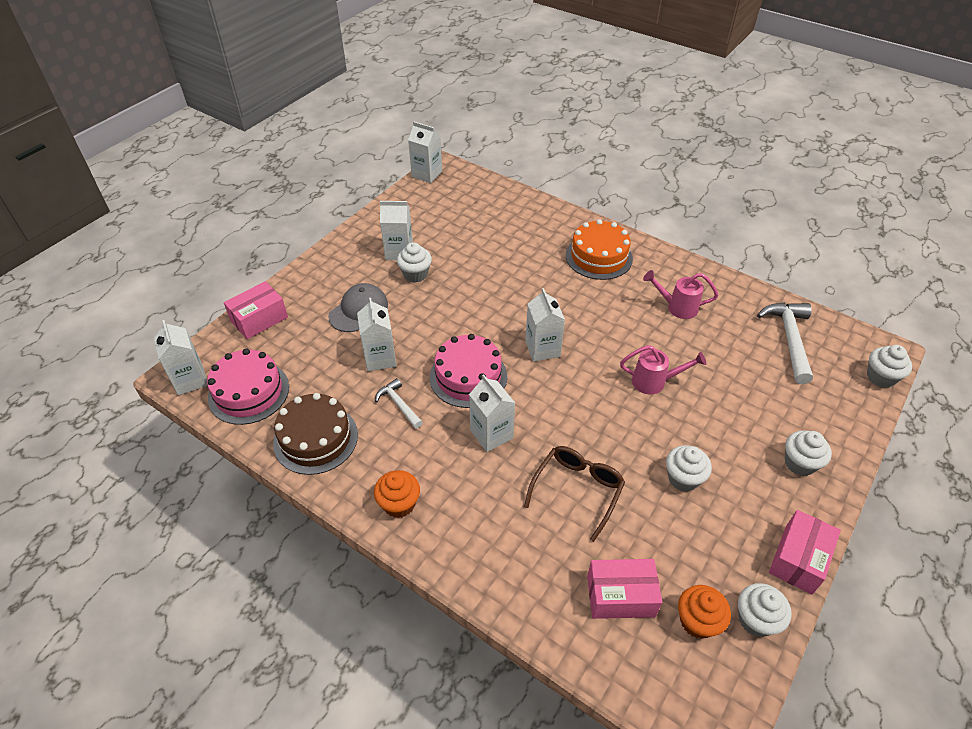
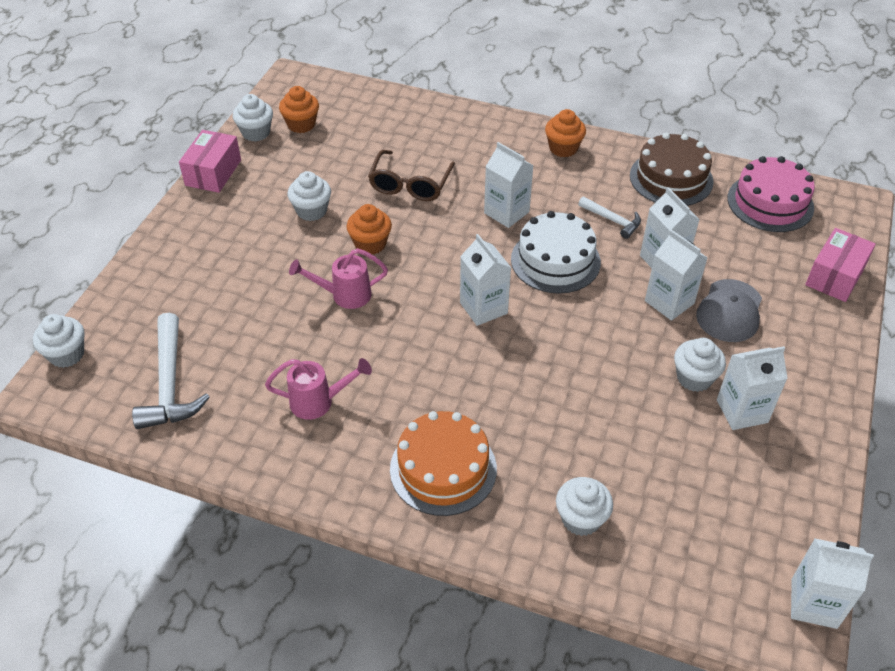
camera: 165 degrees right, 0 degrees up
white carton [154,320,208,396] -> white carton moved to [645,230,708,321]
pink cake [430,334,507,408] -> white cake [511,211,601,294]
pink box [587,559,662,619] -> none
white cupcake [785,431,832,476] -> white cupcake moved to [556,477,613,536]
none -> orange cupcake [347,204,392,254]

